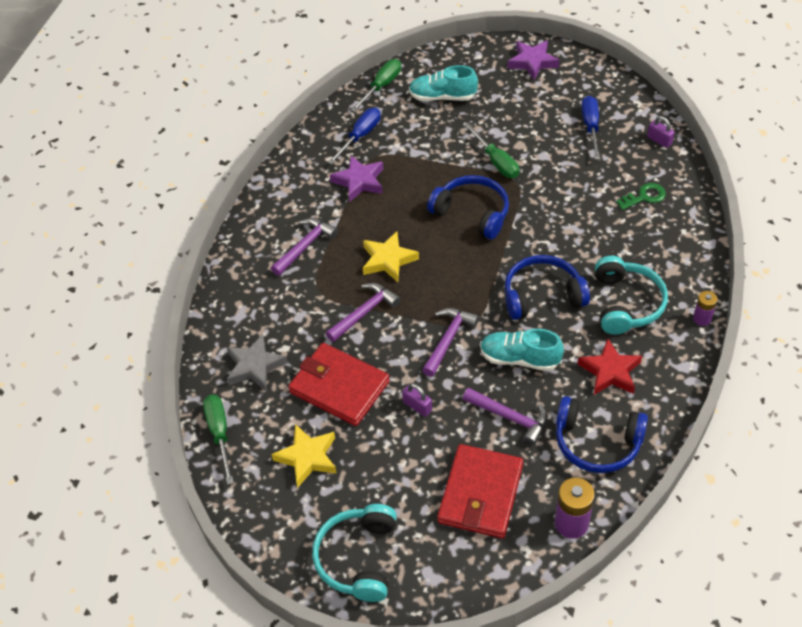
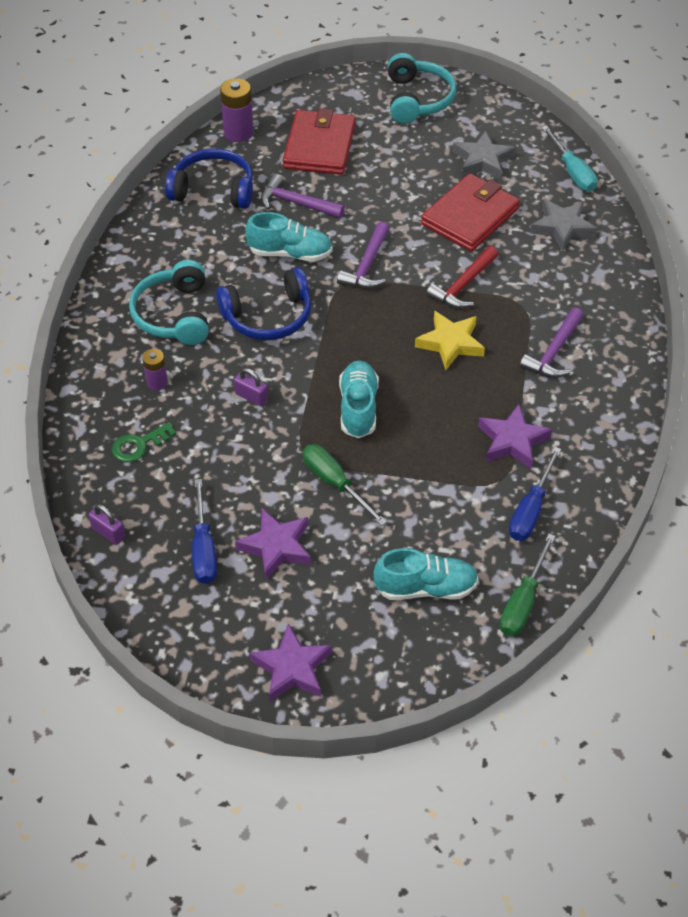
camera: 170 degrees right, 0 degrees up
green screwdriver [203,395,234,485] -> turquoise screwdriver [542,126,597,191]
yellow star [271,424,337,488] -> grey star [453,131,515,180]
red wallet [288,343,390,426] -> red wallet turned 75 degrees counterclockwise [421,174,520,252]
purple hammer [326,283,401,342] -> red hammer [426,246,499,309]
purple padlock [402,383,432,417] -> purple padlock moved to [234,368,268,406]
blue headphones [427,175,509,239] -> turquoise shoe [339,361,379,438]
red star [578,338,642,395] -> none
purple battery [693,291,718,326] -> purple battery moved to [142,349,168,390]
none -> purple star [235,508,311,580]

